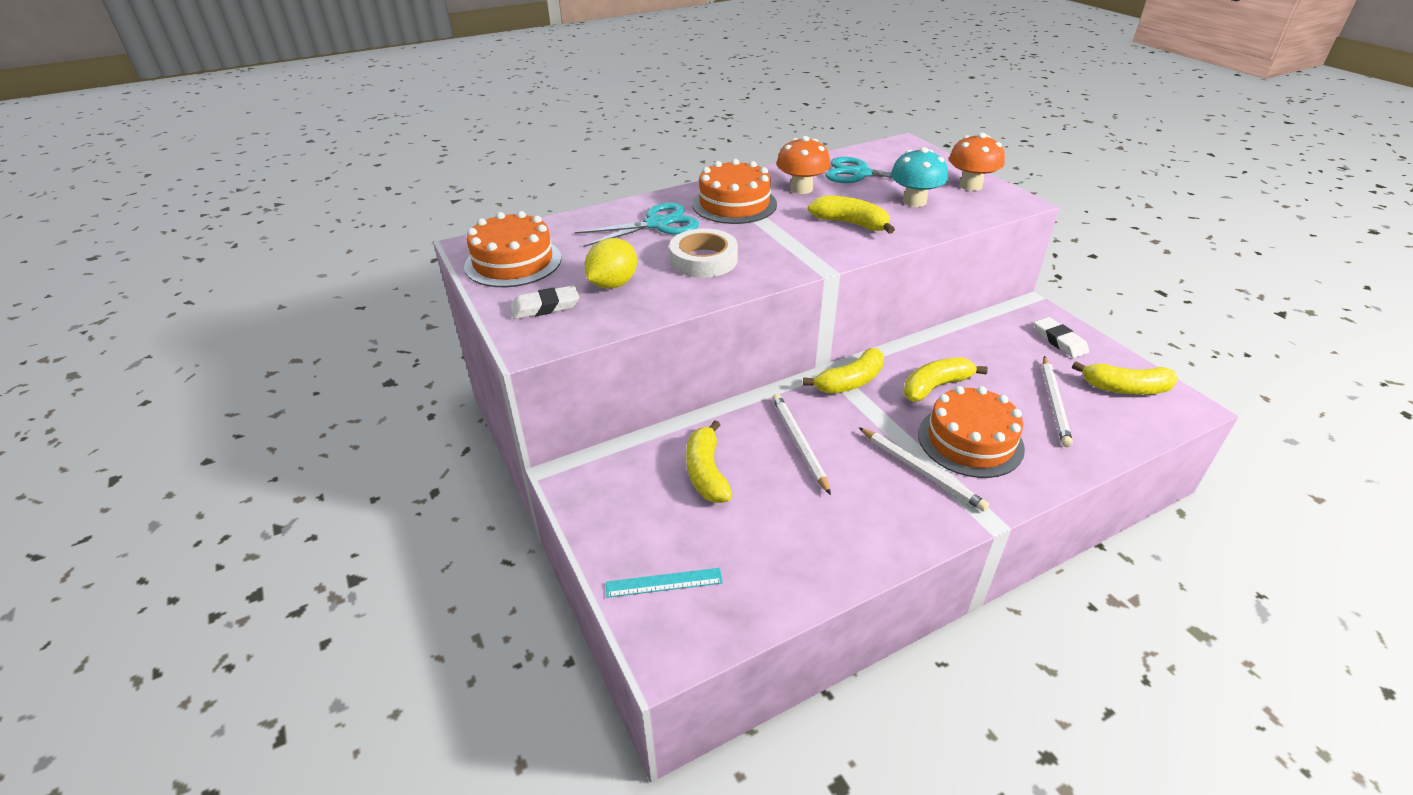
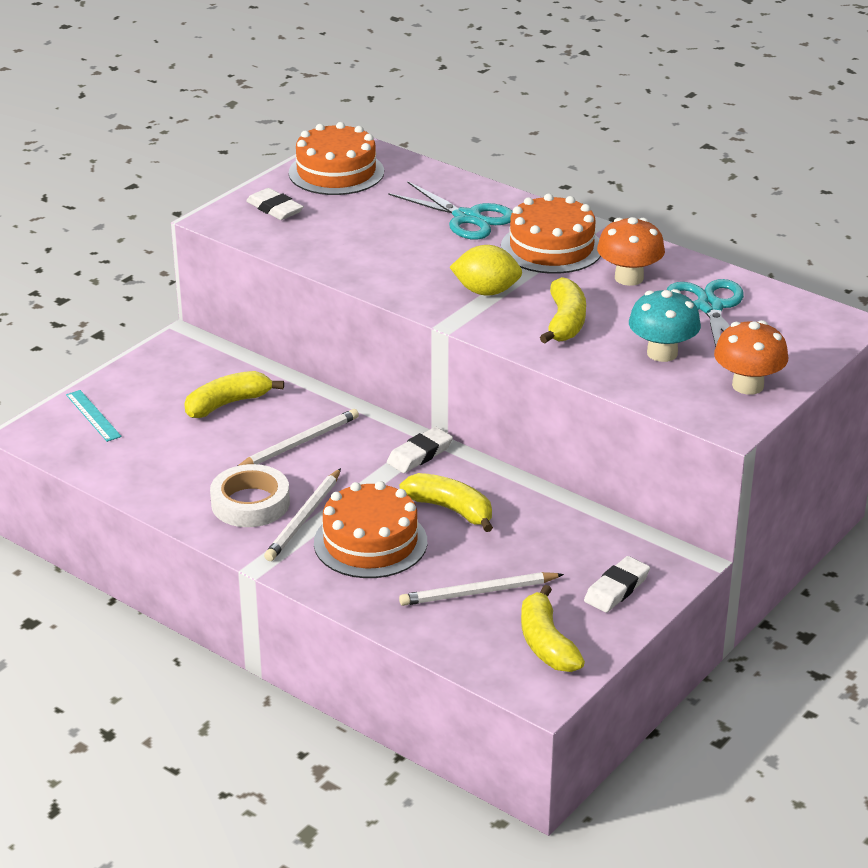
camera: 65 degrees right, 5 degrees down
yellow lemon [585,238,637,289] -> yellow lemon moved to [450,245,522,296]
white tape [669,228,738,278] -> white tape moved to [210,464,290,527]
yellow banana [803,348,884,394] -> white eraser [387,427,453,473]

